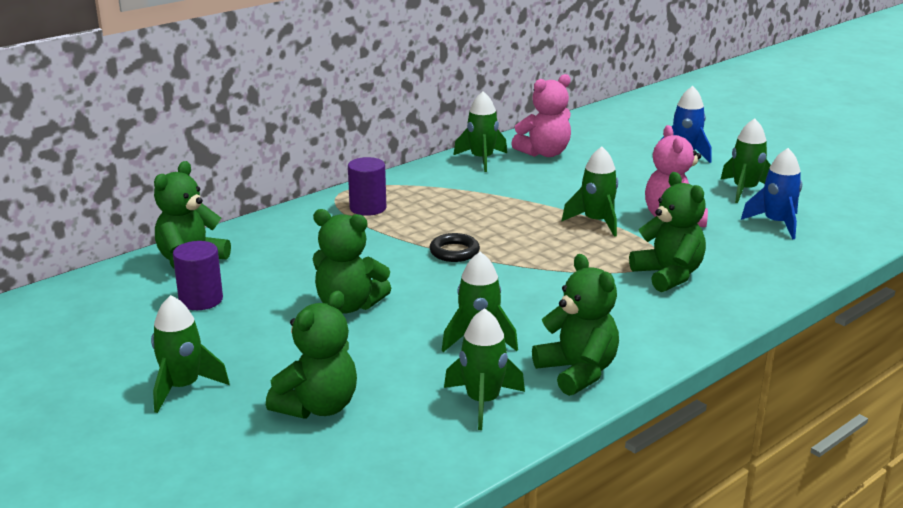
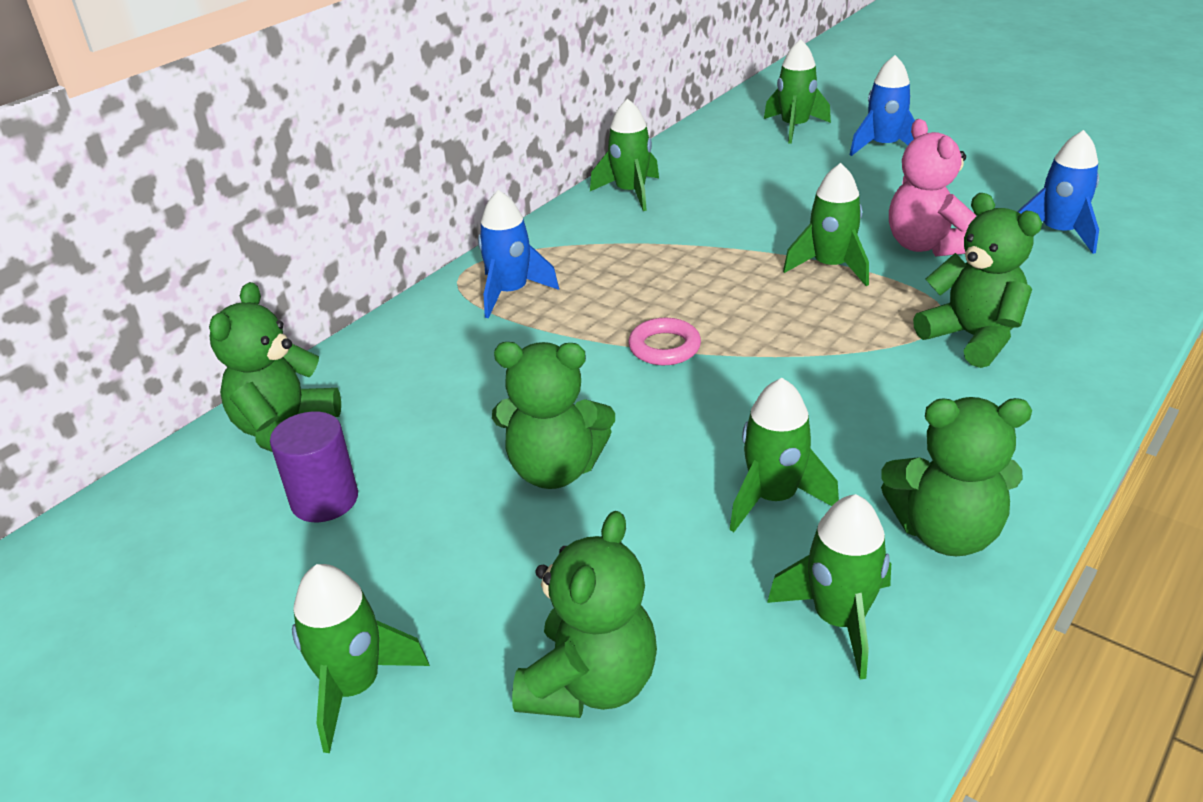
camera: 10 degrees left, 10 degrees up
purple cylinder [348,157,386,216] -> blue rocket [478,190,559,318]
black ring [429,233,480,262] -> pink ring [628,318,701,365]
pink teddy bear [511,74,571,157] -> none
green teddy bear [532,254,619,396] -> green teddy bear turned 135 degrees clockwise [881,397,1032,556]
green rocket [720,118,771,203] -> green rocket moved to [764,39,831,144]

